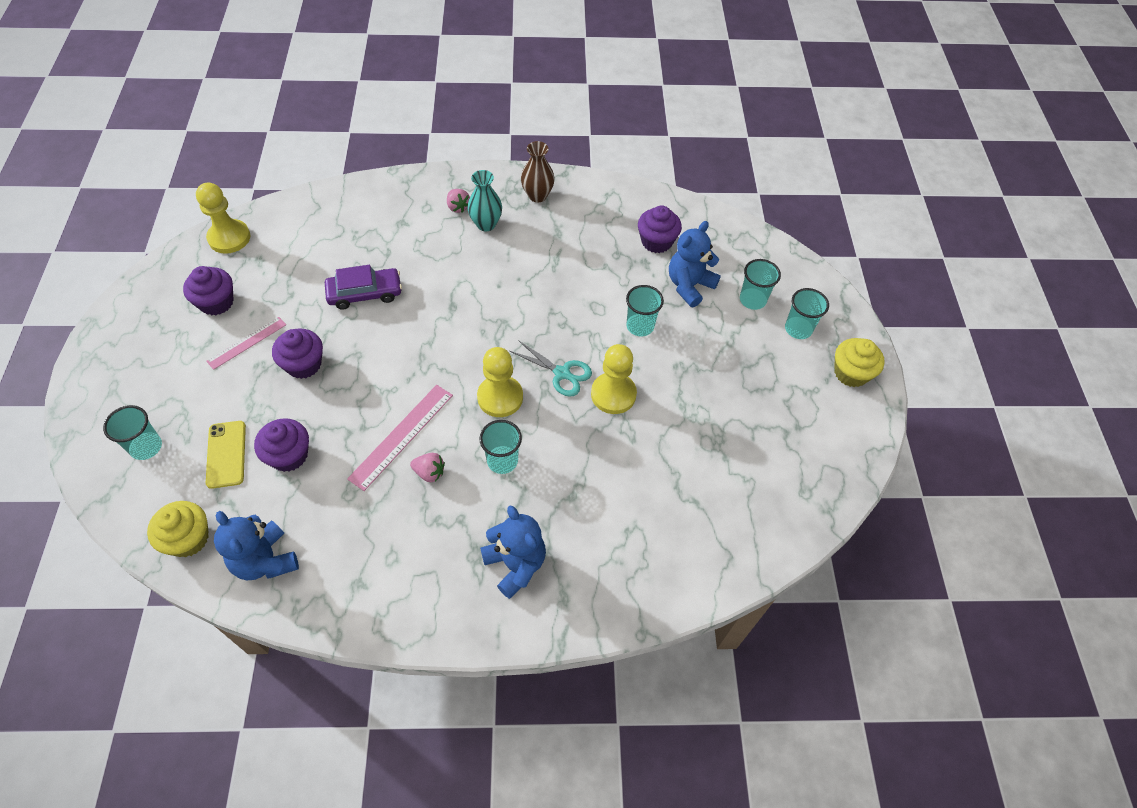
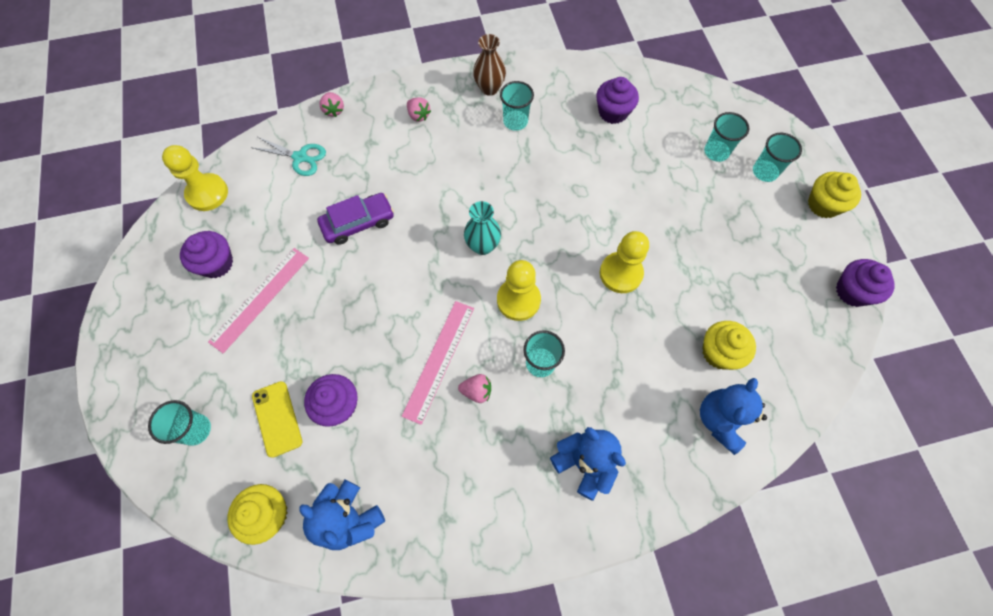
camera: 10 degrees left, 10 degrees up
pink ruler [206,317,286,370] -> pink ruler [208,248,309,353], size x1.52
purple cupcake [272,329,323,379] -> purple cupcake moved to [836,259,895,307]
turquoise vase [468,170,502,231] -> turquoise vase moved to [464,201,501,255]
turquoise scissors [510,340,592,397] -> turquoise scissors moved to [251,137,326,176]
turquoise cup [626,285,664,337] -> turquoise cup moved to [500,81,534,131]
blue teddy bear [669,221,721,307] -> blue teddy bear moved to [700,378,767,455]
none -> pink strawberry [319,92,344,117]
none -> yellow cupcake [702,321,756,370]

